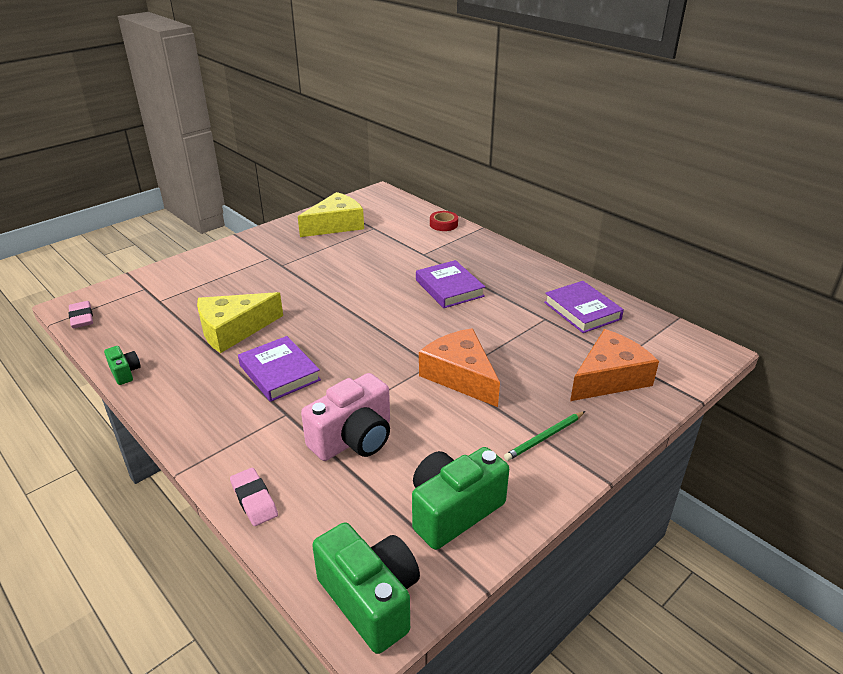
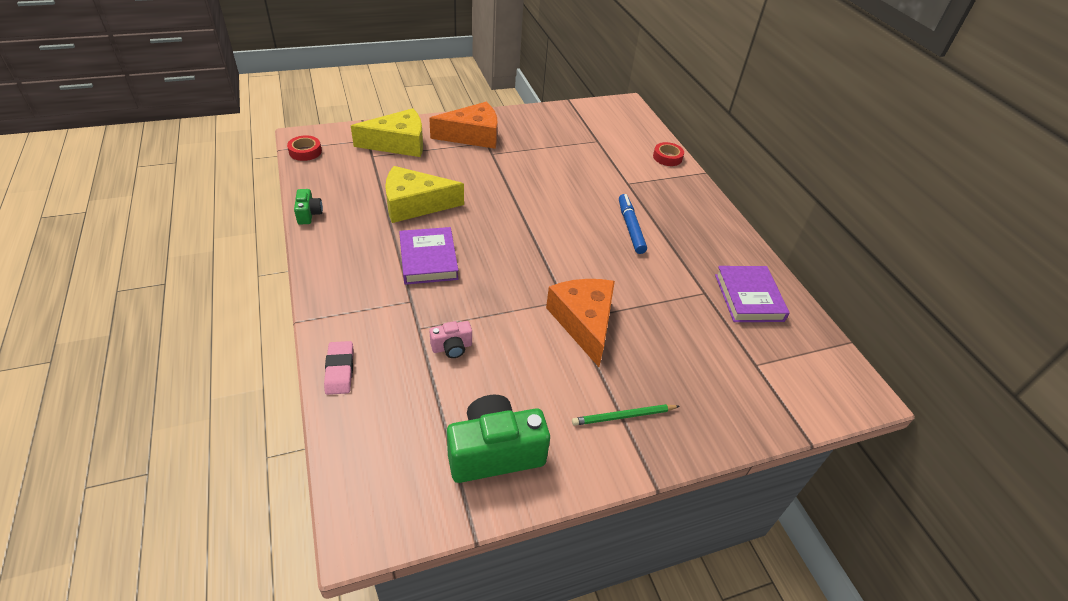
camera: 20 degrees right, 10 degrees up
pink eraser [68,301,93,328] -> red tape [287,135,322,161]
yellow cheese [298,192,364,237] -> yellow cheese moved to [351,108,423,157]
pink camera [301,373,390,461] -> pink camera [430,321,472,358], size x0.49
green camera [312,522,420,654] -> none
purple book [416,260,485,308] -> blue marker [619,194,647,254]
orange cheese [570,329,659,401] -> orange cheese moved to [429,102,497,149]

